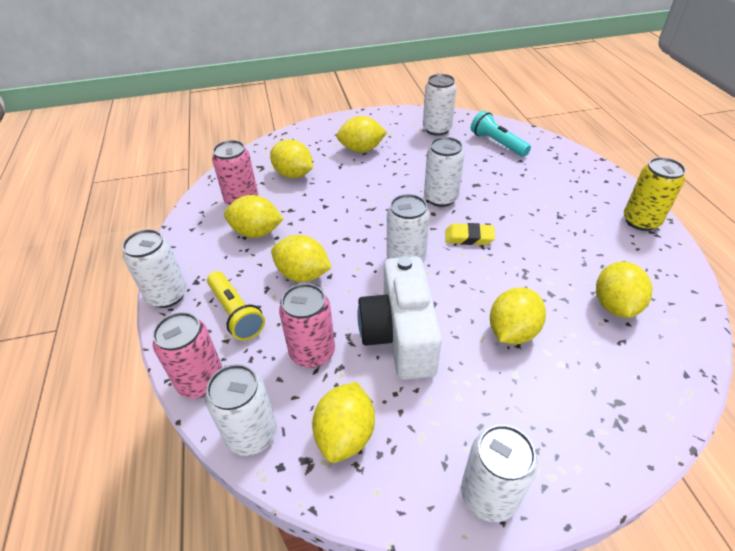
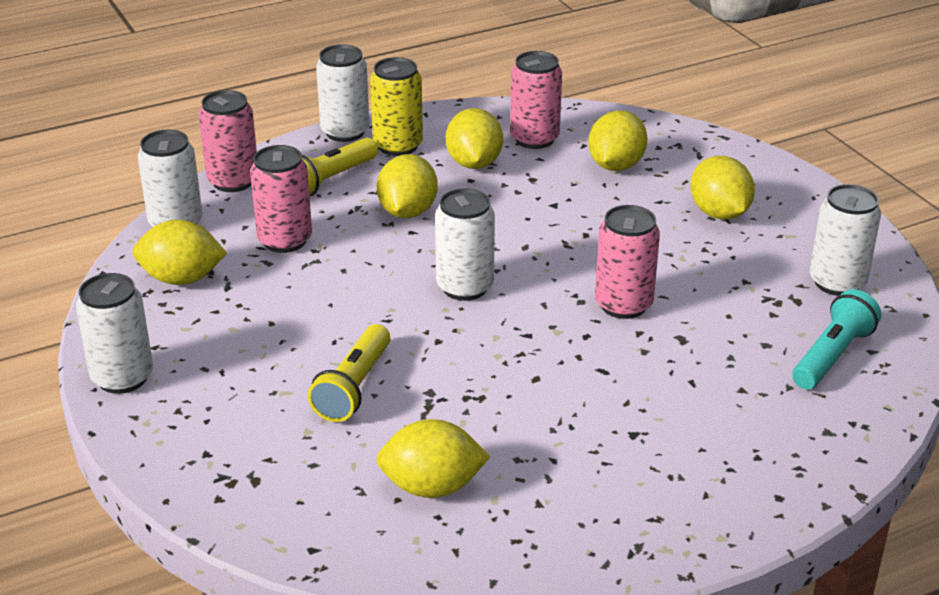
camera: 75 degrees right, 10 degrees down
white camera [358,256,442,380] -> none
white can [424,137,464,207] -> pink can [595,205,660,319]
yellow eraser [445,223,495,245] -> none
yellow lemon [490,287,546,344] -> yellow flashlight [308,324,390,422]
yellow can [624,157,686,231] -> yellow can moved to [370,57,423,156]

